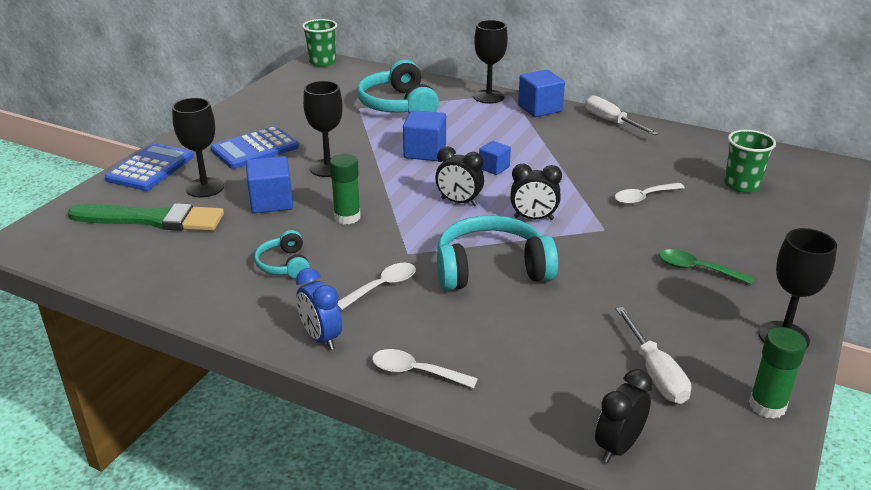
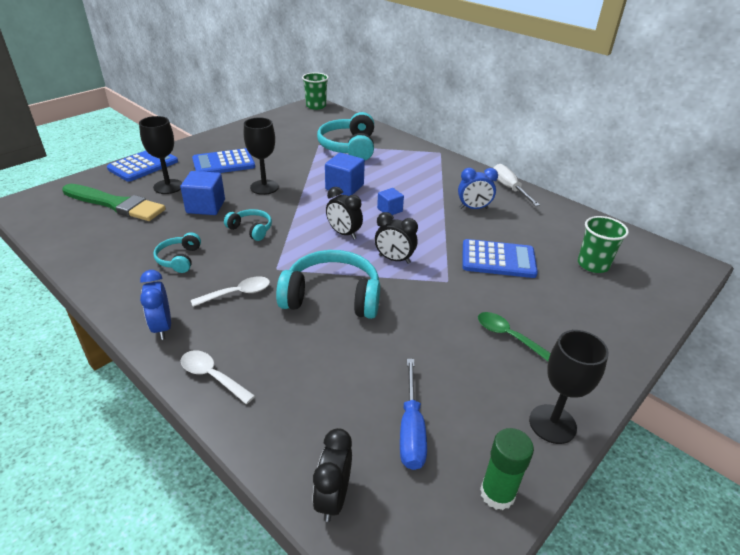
camera: 15 degrees right, 5 degrees up
green glue stick [330,154,361,224] -> turquoise headphones [224,209,272,241]
black goblet [473,20,508,104] -> none
blue cube [518,70,565,117] -> none
black clock [595,369,653,463] -> black clock turned 45 degrees counterclockwise [313,428,352,522]
white spoon [615,183,685,205] -> blue calculator [462,239,538,278]
white screwdriver [616,307,691,404] -> blue screwdriver [400,359,427,470]
none -> blue clock [458,168,498,209]

